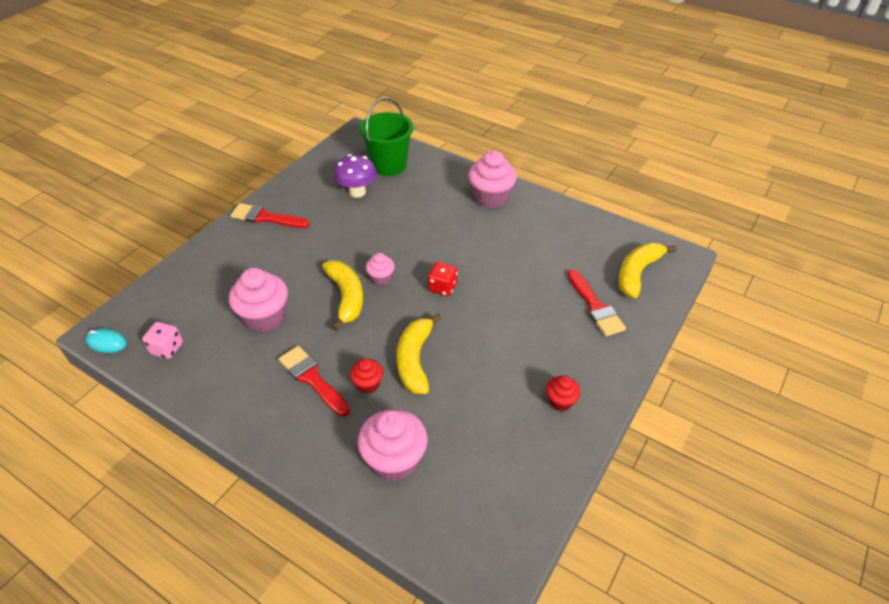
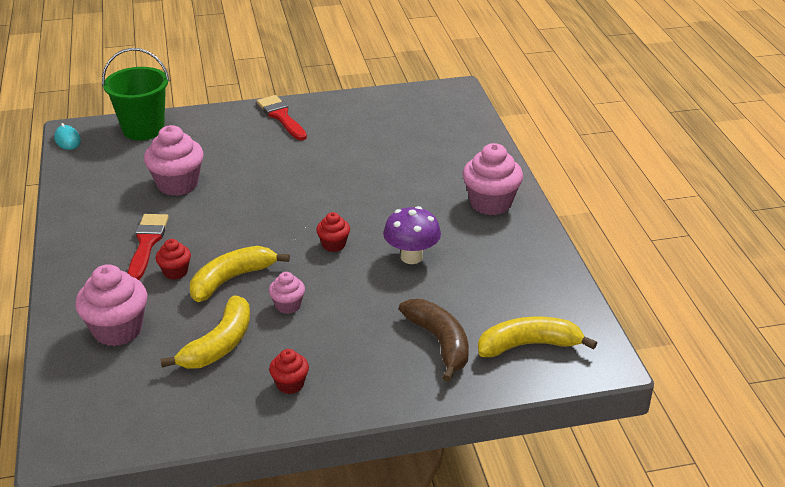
camera: 45 degrees right, 10 degrees down
pink dice [142,322,183,359] -> none
yellow banana [322,260,363,331] -> yellow banana moved to [160,296,250,369]
purple mushroom [334,154,377,198] -> purple mushroom moved to [383,206,441,264]
green bucket [359,97,413,176] -> green bucket moved to [102,48,170,140]
pink cupcake [366,253,395,285] -> pink cupcake moved to [269,272,305,314]
red dice [428,262,458,296] -> red cupcake [316,212,350,252]
red brush [568,269,626,336] -> brown banana [399,299,469,382]

